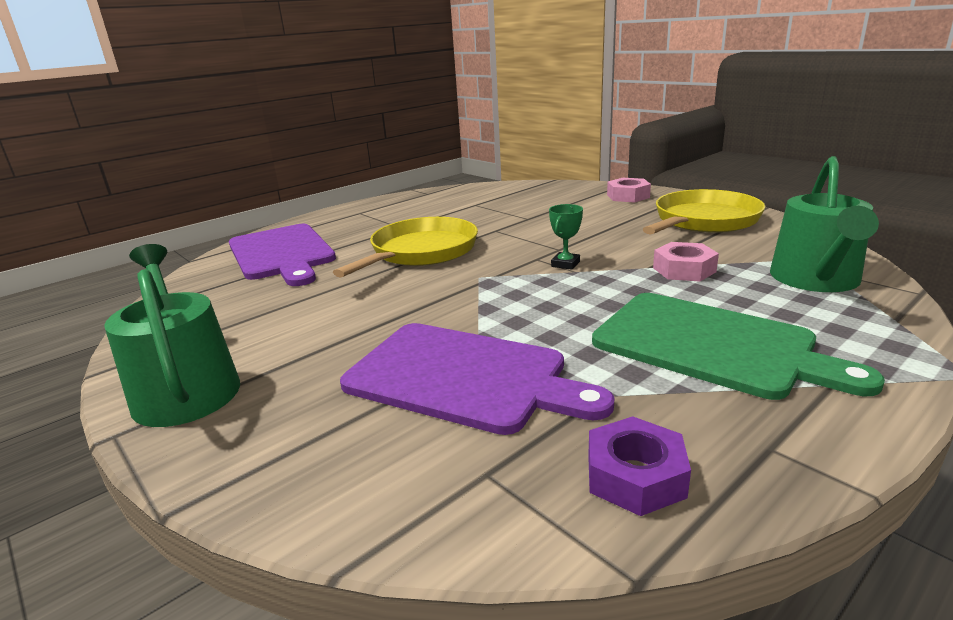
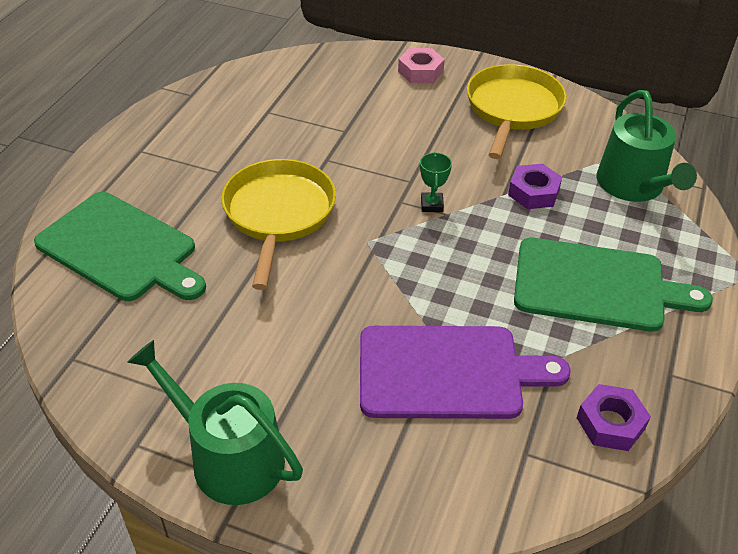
camera: 30 degrees left, 20 degrees up
purple cutting board [229,224,336,286] -> green cutting board [34,192,206,301]
pink nut [653,242,719,281] -> purple nut [508,164,562,209]

